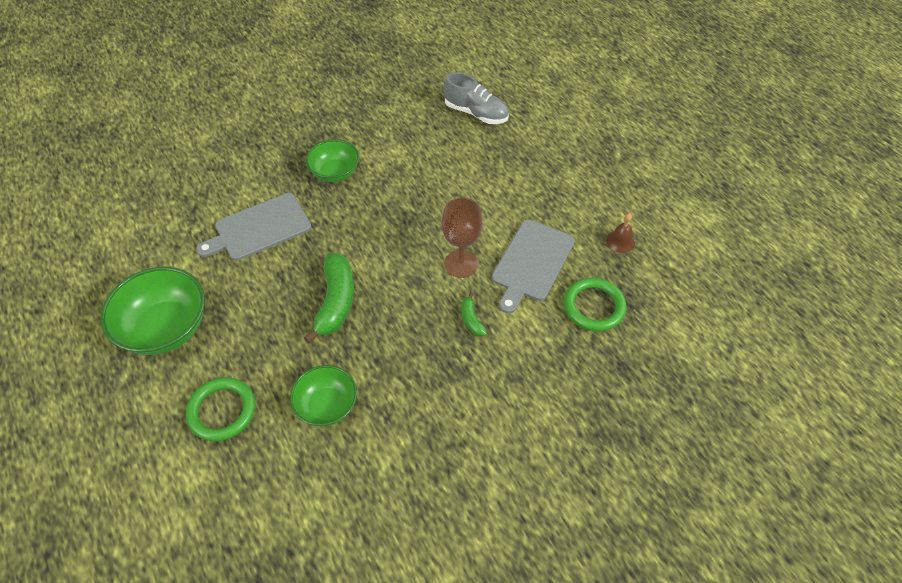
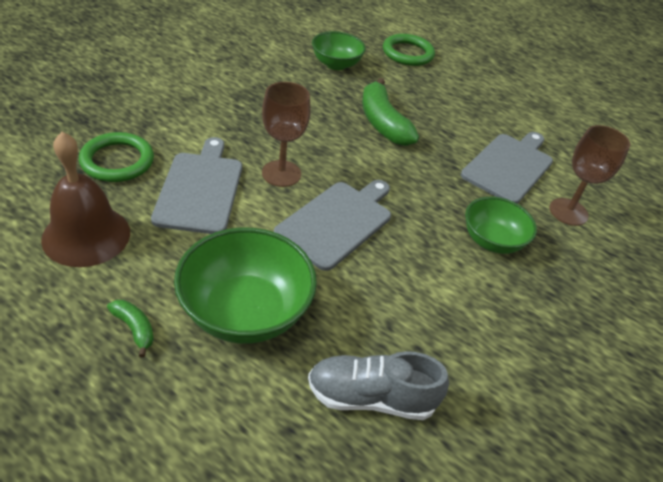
camera: 150 degrees right, 10 degrees down
green bowl [101,267,205,355] -> green bowl moved to [174,227,317,344]
green banana [461,292,487,337] -> green banana moved to [107,300,154,357]
brown bell [606,213,635,253] -> brown bell [41,132,130,267], size x2.12
none -> grey cutting board [274,180,391,271]
none -> brown goblet [549,125,630,226]

